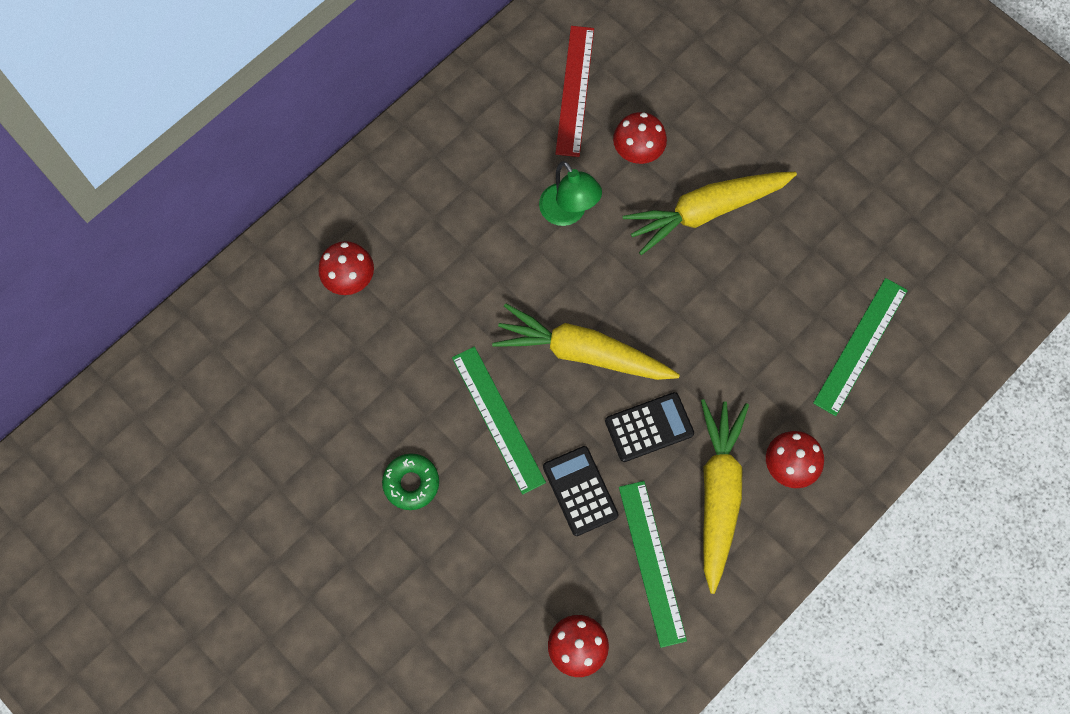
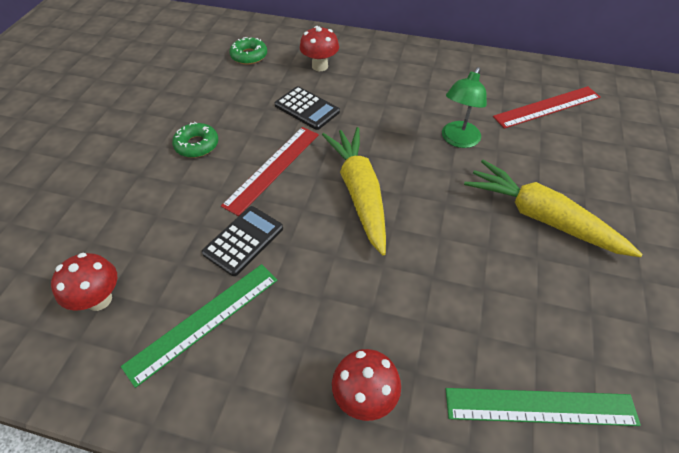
camera: 60 degrees right, 20 degrees down
green ruler [452,346,546,495] -> red ruler [221,127,319,216]
black calculator [605,392,694,462] -> black calculator moved to [275,86,340,130]
red mushroom [613,112,667,164] -> none
yellow carrot [701,399,749,594] -> none
none -> green donut [229,37,267,65]

